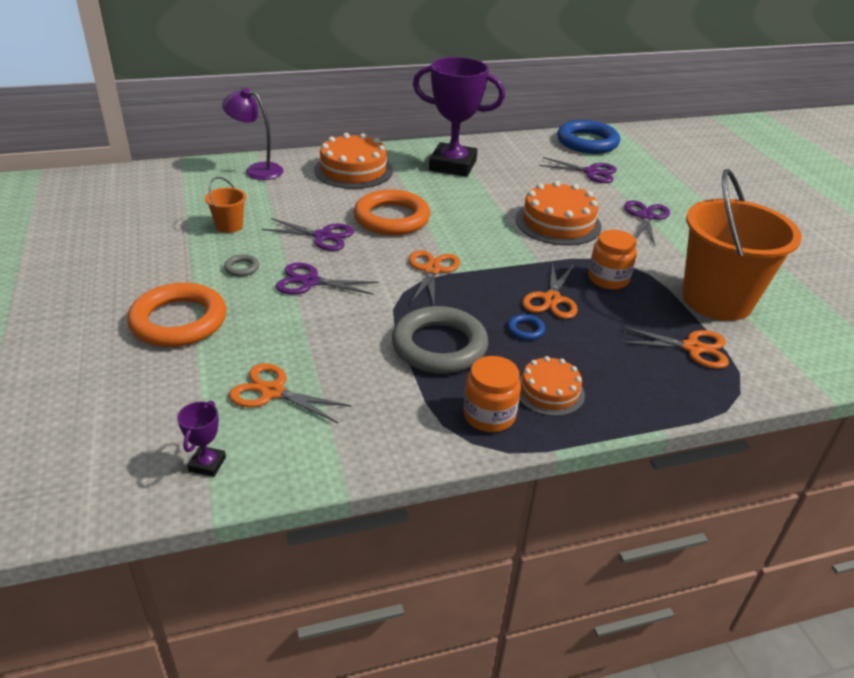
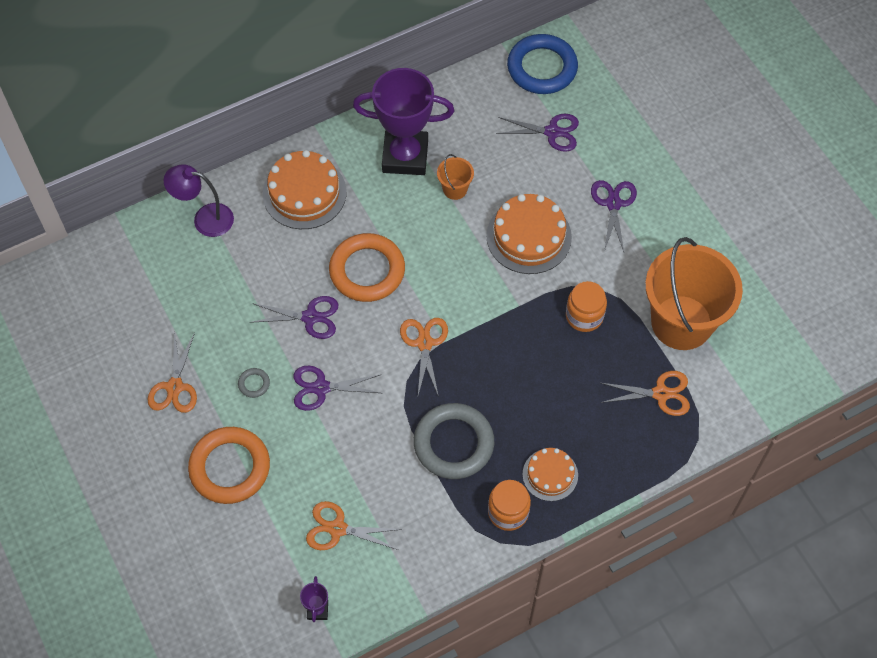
camera: 10 degrees left, 25 degrees up
orange bucket [205,177,246,233] -> orange bucket moved to [437,154,474,200]
blue ring [508,314,545,340] -> none
orange scissors [522,263,578,319] -> orange scissors moved to [147,331,197,413]

